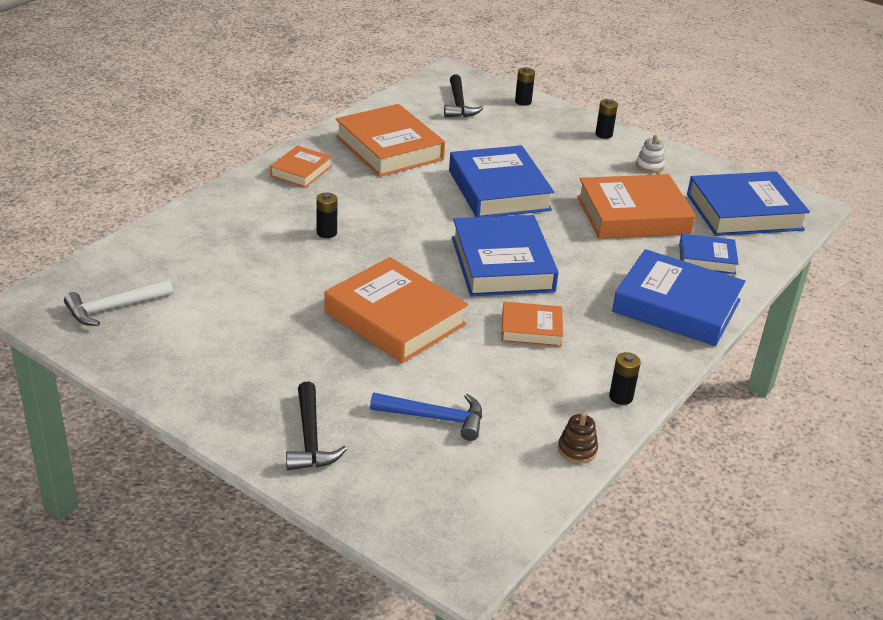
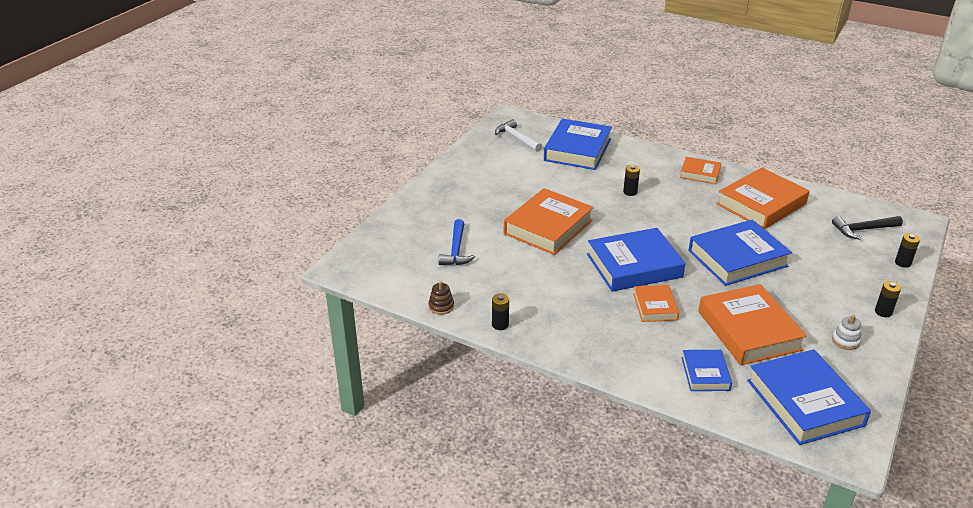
camera: 85 degrees right, 0 degrees up
black hammer [286,382,347,470] -> none
orange book [501,302,563,347] -> orange book moved to [633,285,679,322]
blue book [612,249,745,346] -> blue book moved to [544,119,612,170]

